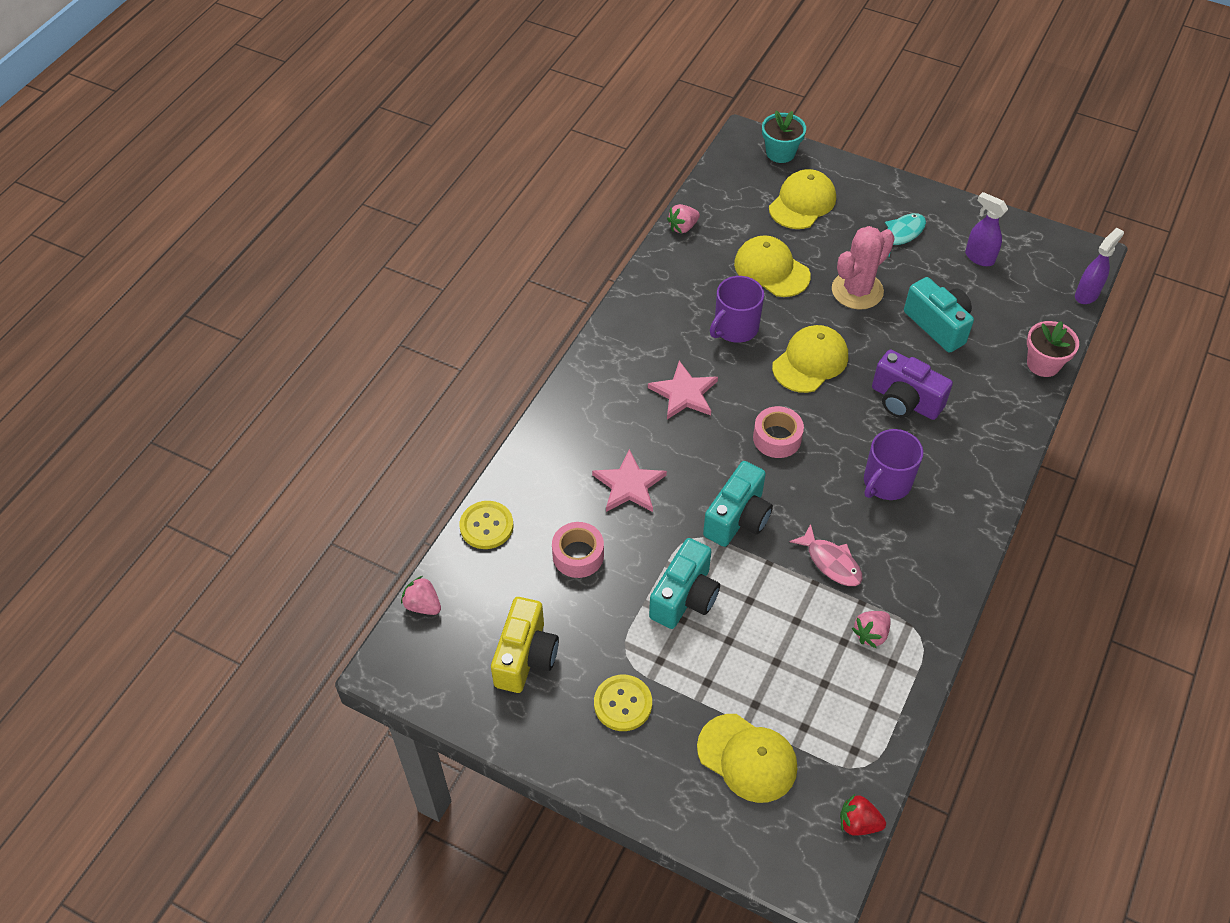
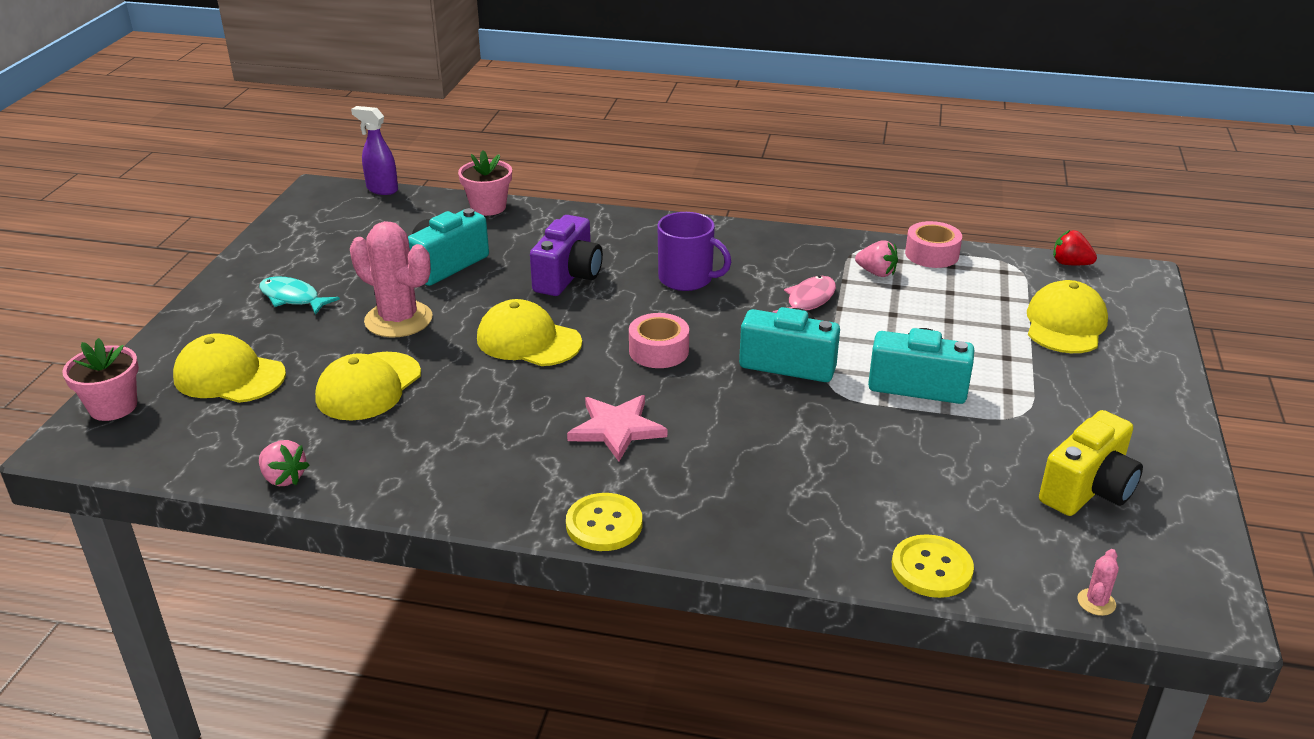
camera: 105 degrees left, 20 degrees down
pink strawberry [401,576,441,615] -> pink cactus [1077,549,1119,616]
yellow camera [491,597,559,693] -> yellow camera turned 135 degrees clockwise [1039,410,1143,516]
pink tape [552,522,604,578] -> pink tape moved to [905,221,962,268]
pink star [592,449,667,512] -> none
yellow button [594,675,652,731] -> yellow button moved to [566,493,642,551]
purple mug [710,276,764,343] -> none
turquoise flower pot [762,111,806,163] -> pink flower pot [62,338,139,421]
red strawberry [840,794,886,836] -> red strawberry turned 120 degrees clockwise [1053,230,1097,265]
purple spray bottle [965,192,1008,266] -> none

